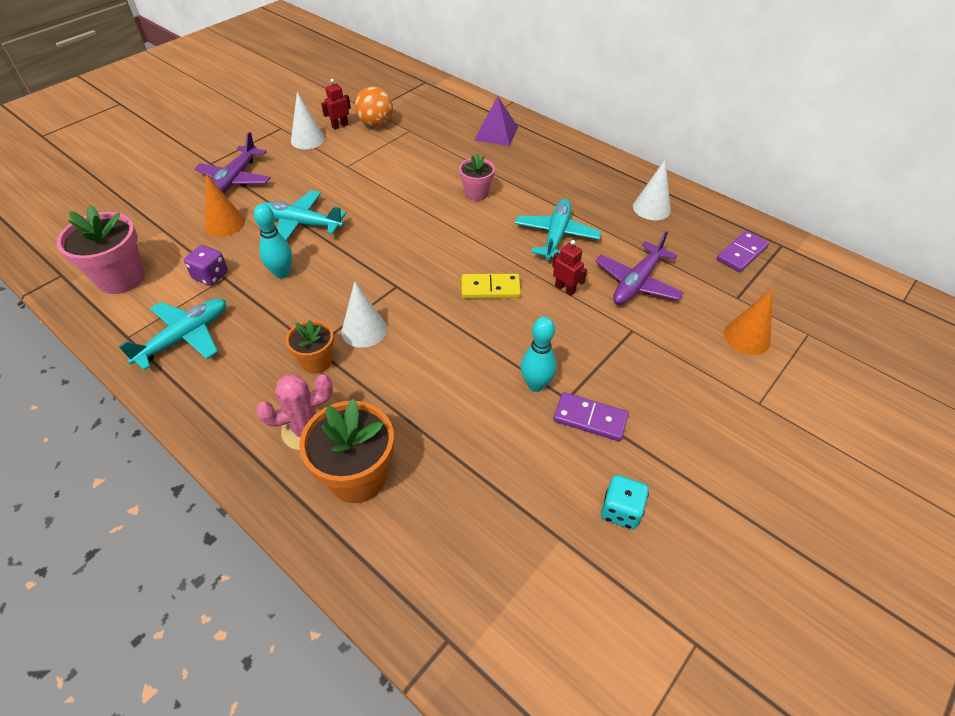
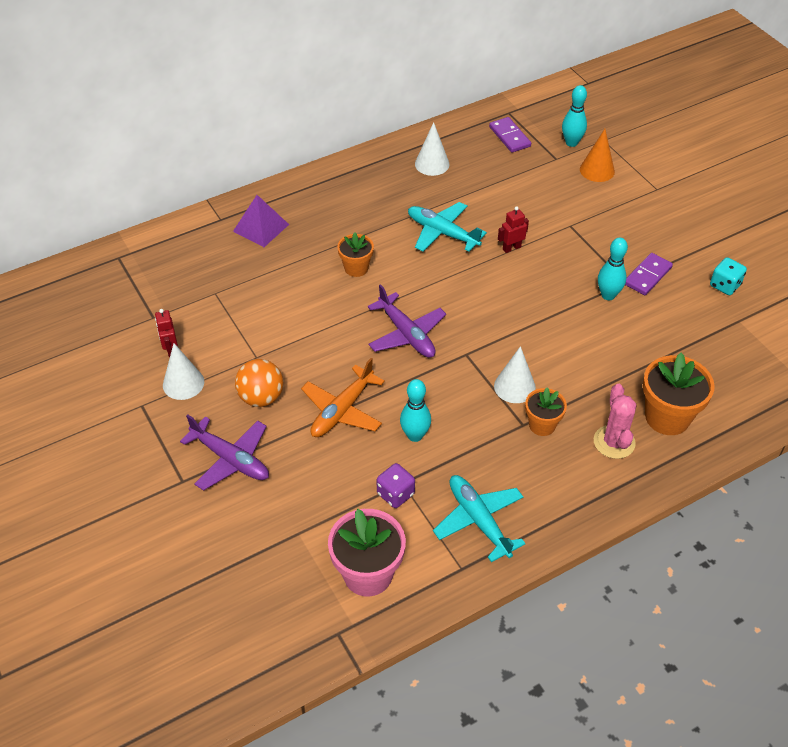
camera: 70 degrees left, 0 degrees up
orange cone [205,174,245,236] -> none
turquoise plane [262,190,346,241] -> orange plane [301,358,385,437]
orange ball [355,87,393,127] -> orange ball moved to [235,359,283,407]
pink flower pot [459,153,495,201] -> orange flower pot [337,232,374,277]
yellow domino [462,274,521,298] -> none
purple plane [595,231,684,304] -> purple plane moved to [368,284,446,358]
none -> turquoise bowling pin [562,85,587,147]

